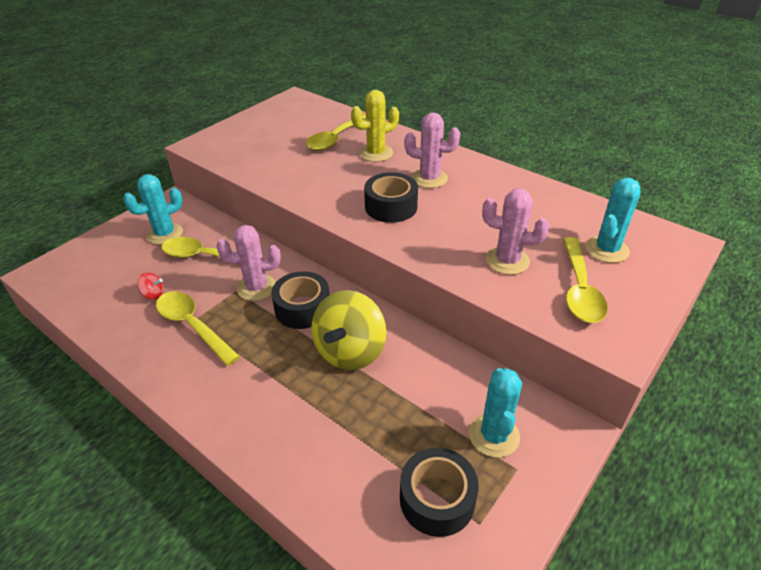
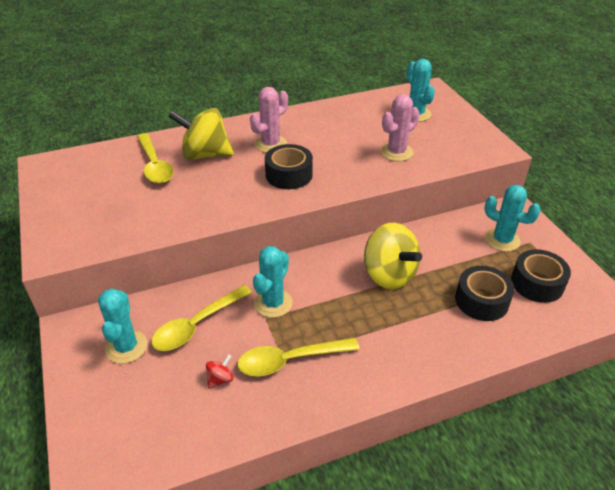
camera: 60 degrees left, 0 degrees up
pink cactus [217,225,281,301] -> turquoise cactus [253,246,293,318]
black tape [271,271,329,329] -> black tape moved to [455,266,515,321]
yellow cactus [351,90,399,162] -> yellow spinning top [168,108,234,160]
yellow spoon [563,237,608,323] -> none

